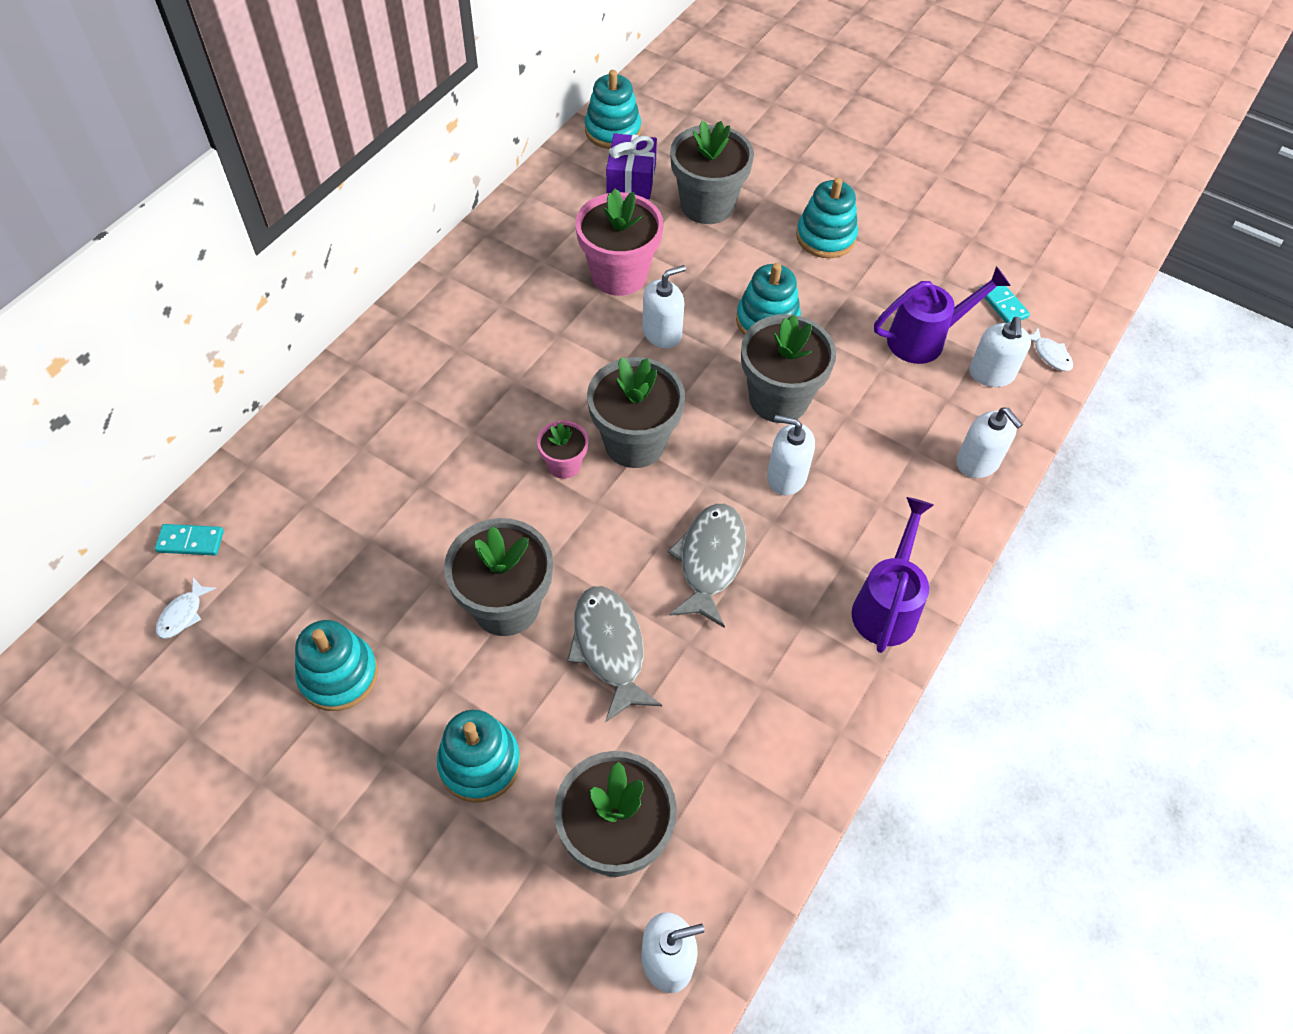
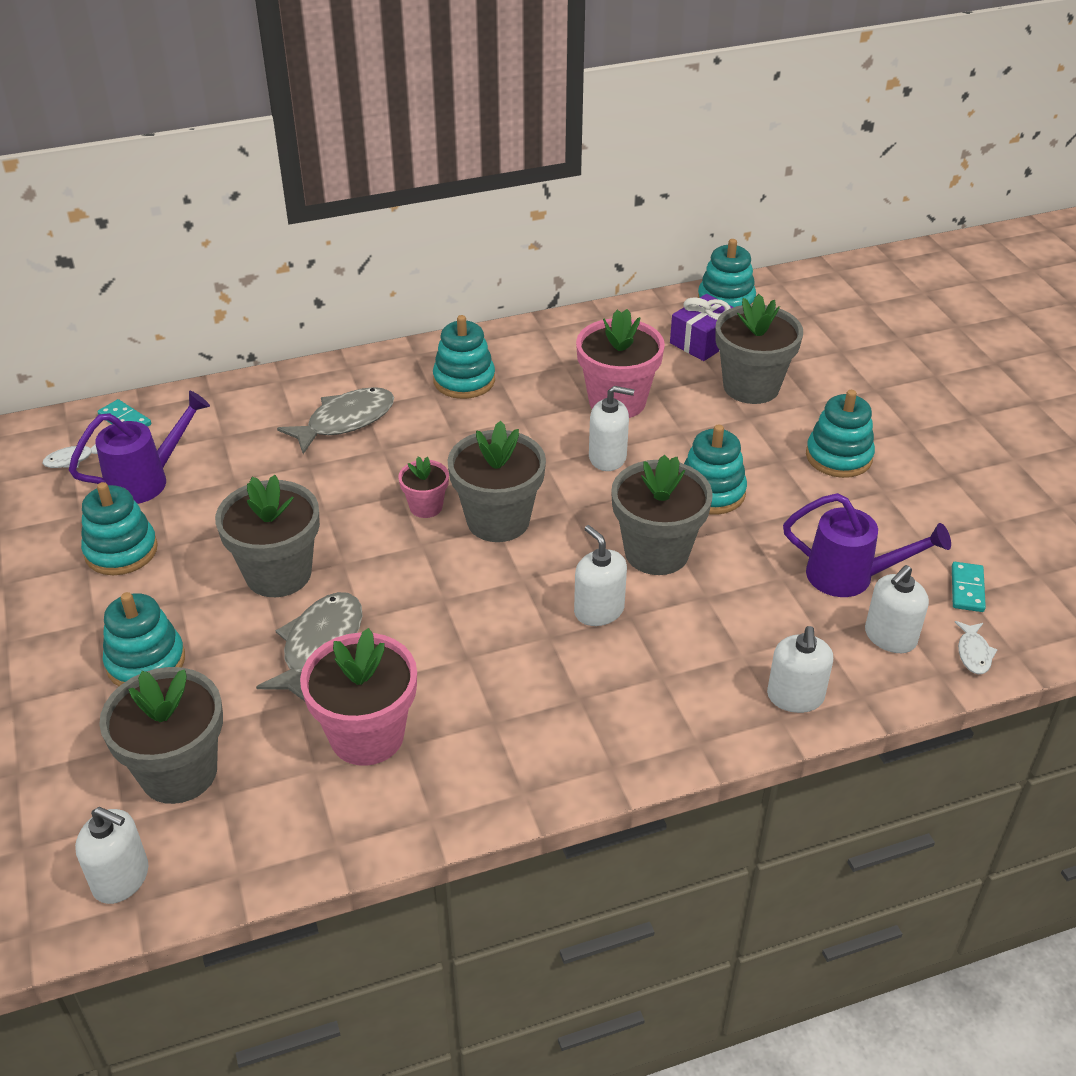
camera: 40 degrees right, 15 degrees down
grey fish [668,504,746,628] -> grey fish moved to [277,387,394,454]
purple watering can [851,497,934,653] -> purple watering can moved to [69,391,210,504]
none -> pink flower pot [300,628,417,766]
none -> turquoise stacking toy [433,315,495,399]

